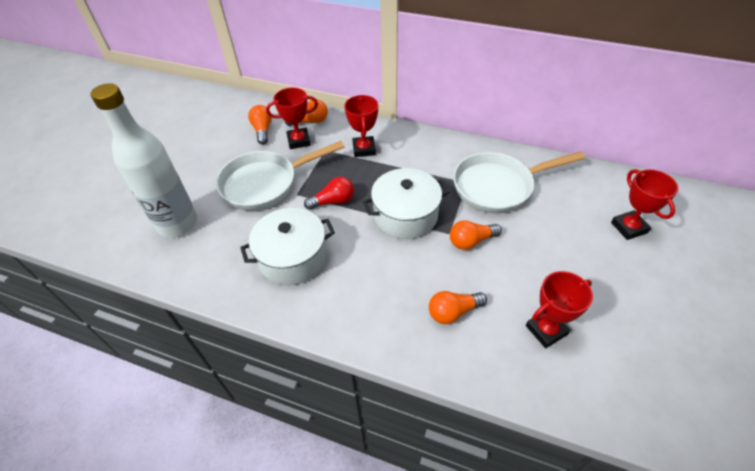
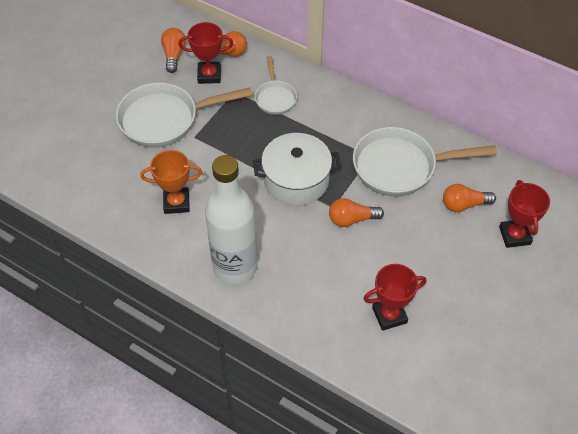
camera: 10 degrees right, 5 degrees up
white bottle [91,83,197,238] -> white bottle moved to [205,155,258,284]
white pot [240,208,335,285] -> orange trophy [140,150,202,214]
red light bulb [304,177,354,210] -> none
red trophy [344,95,378,157] -> white pan [255,56,297,115]
orange light bulb [429,291,487,324] -> orange light bulb moved to [443,184,496,212]

